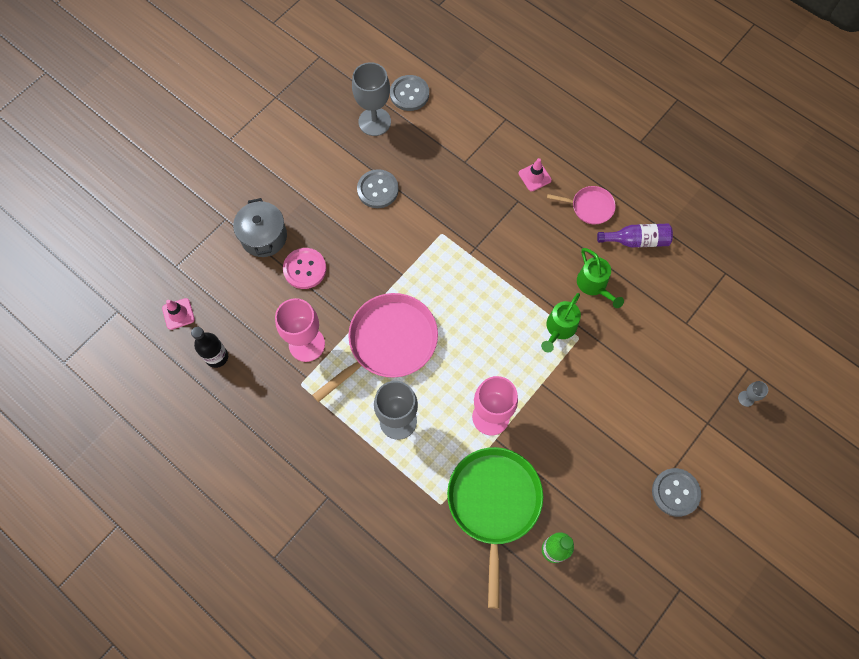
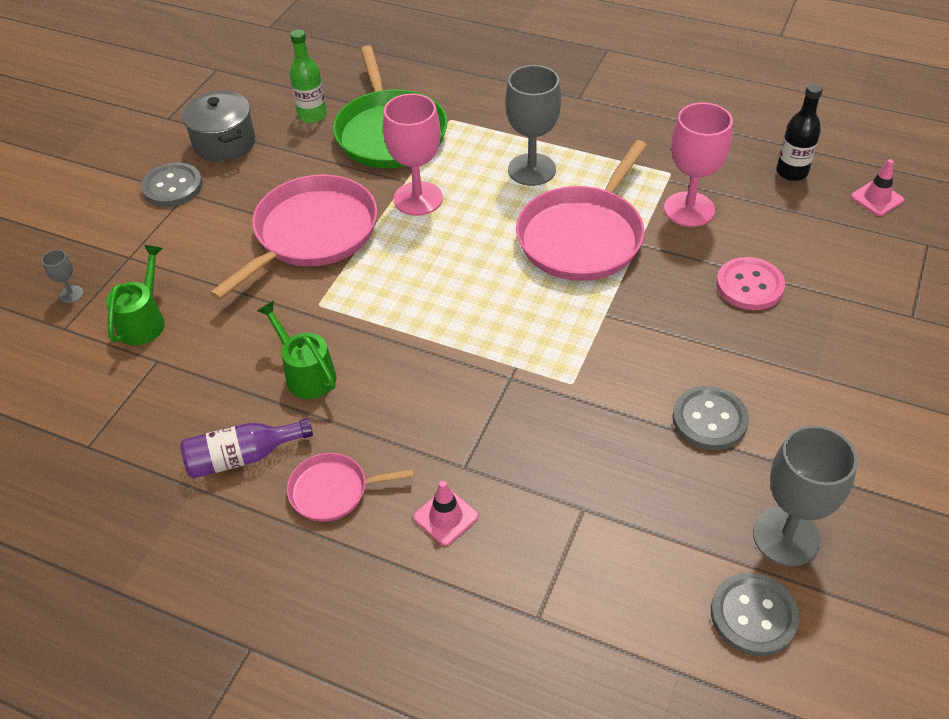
camera: 165 degrees right, 20 degrees down
grey pot [233,198,287,257] -> grey pot moved to [182,91,255,162]
green watering can [541,293,581,352] -> green watering can moved to [106,245,165,345]
none -> pink pan [210,174,378,300]

